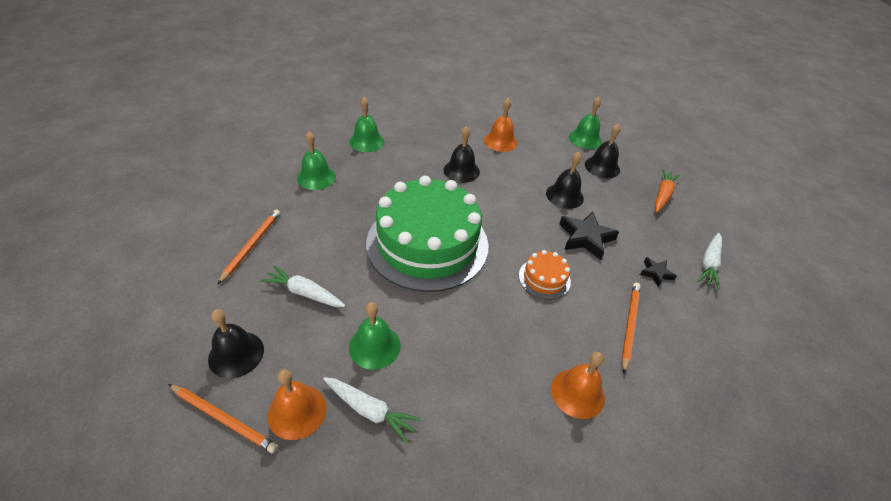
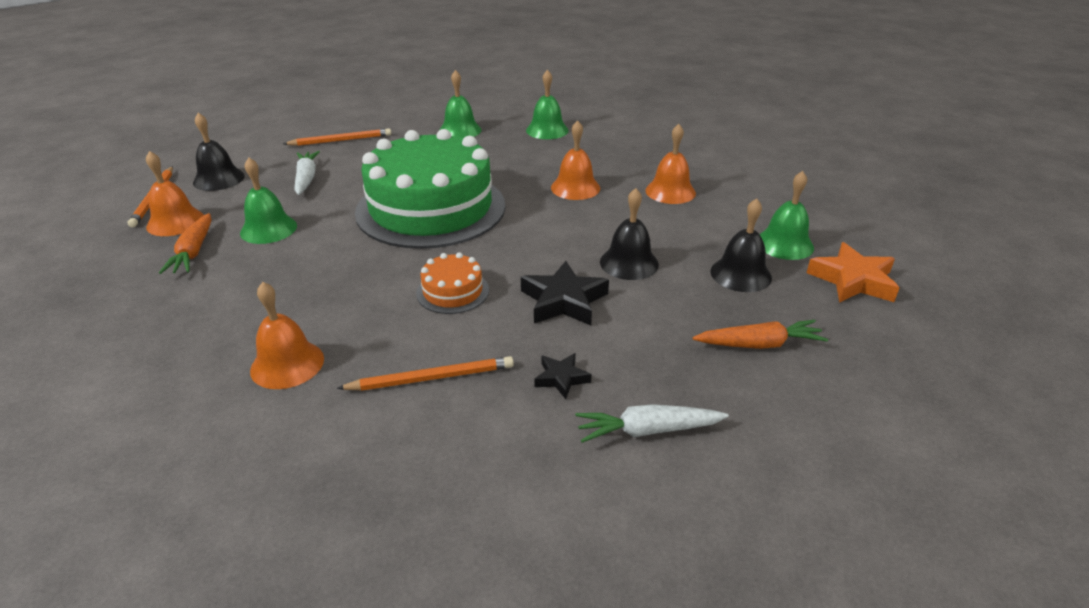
camera: 60 degrees right, 10 degrees down
white carrot [324,377,421,443] -> orange carrot [159,213,211,274]
black bell [443,126,480,183] -> orange bell [551,120,600,200]
none -> orange star [806,242,899,303]

